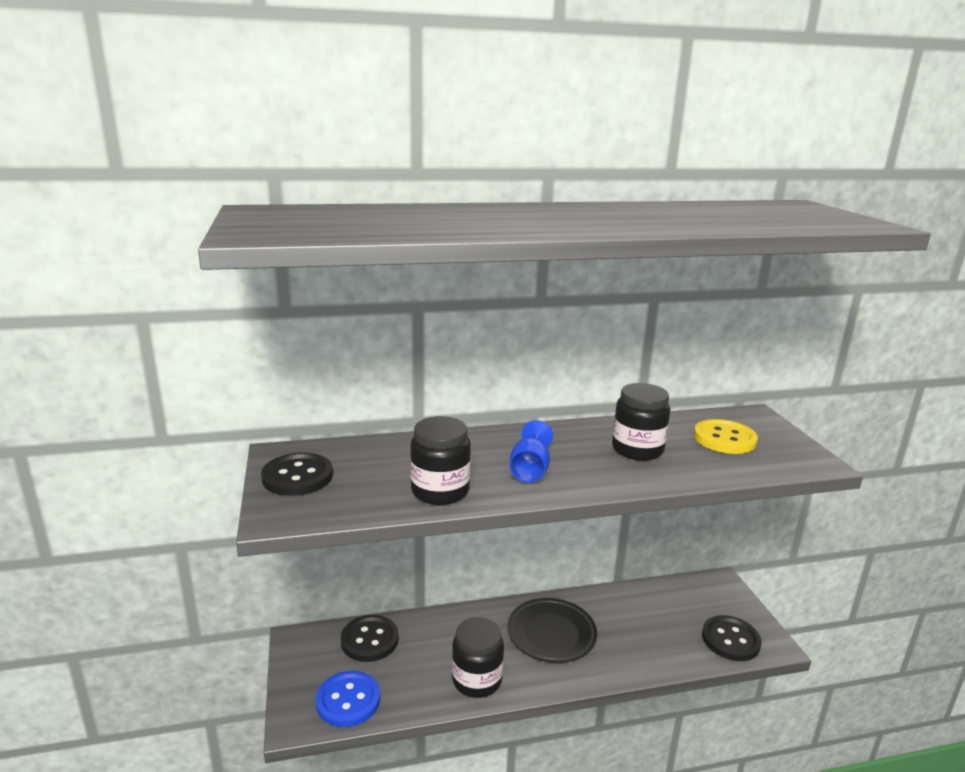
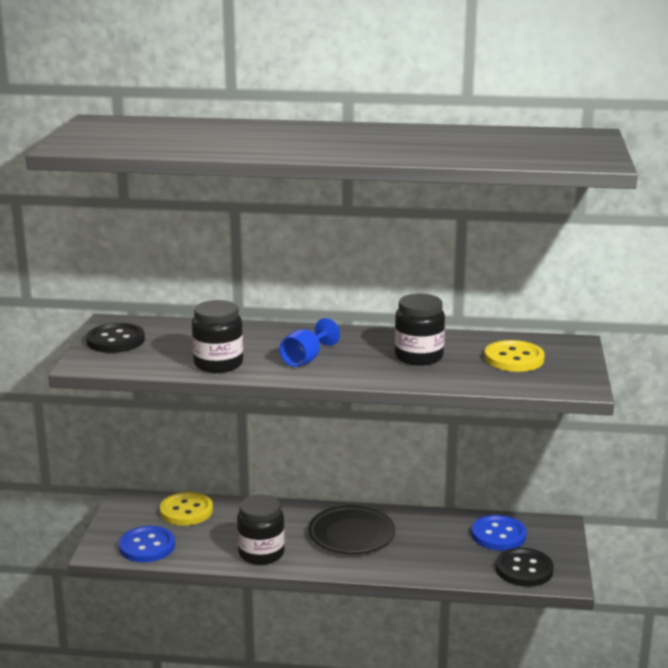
camera: 20 degrees right, 0 degrees up
black button [341,615,399,662] -> yellow button [160,492,213,526]
none -> blue button [471,515,527,551]

